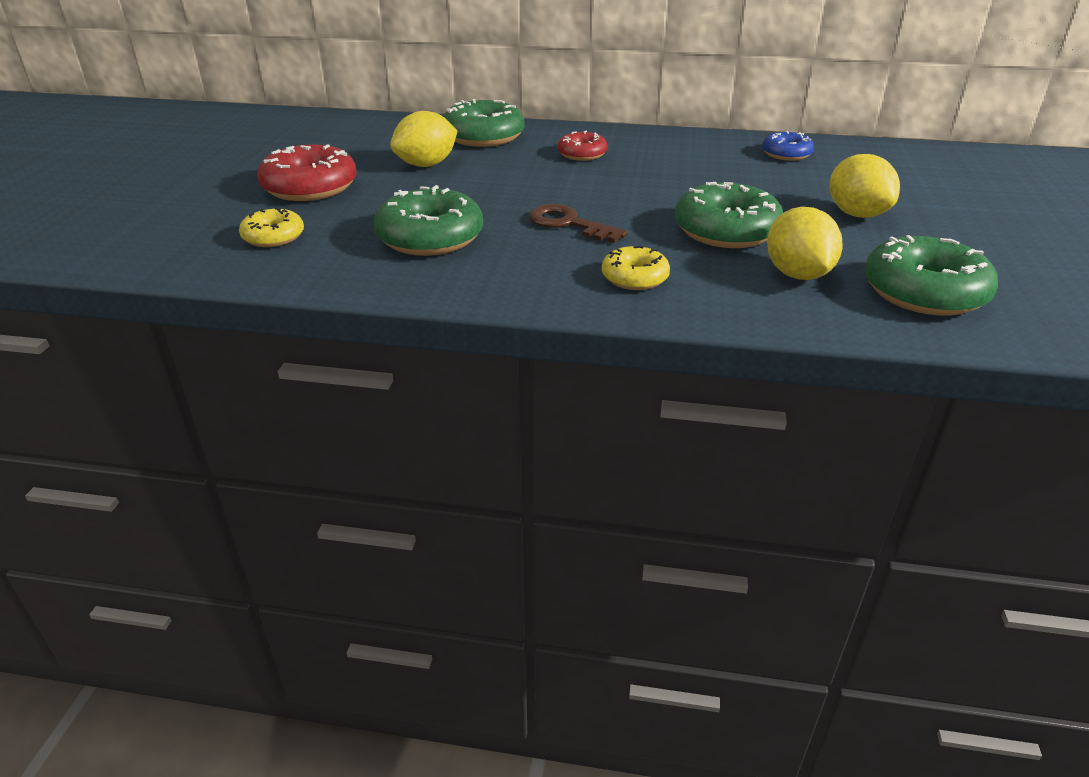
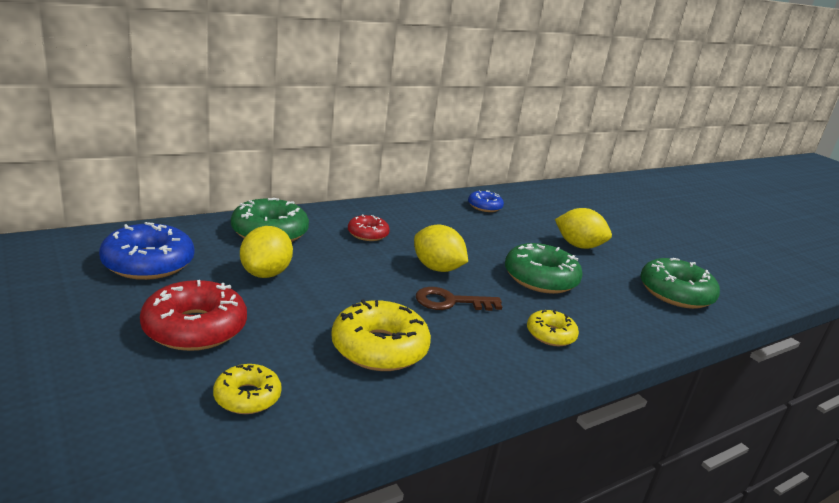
camera: 45 degrees left, 10 degrees down
green donut [374,185,483,256] -> yellow donut [331,299,431,371]
yellow lemon [767,207,843,280] -> yellow lemon moved to [414,225,468,272]
none -> blue donut [99,222,194,280]

